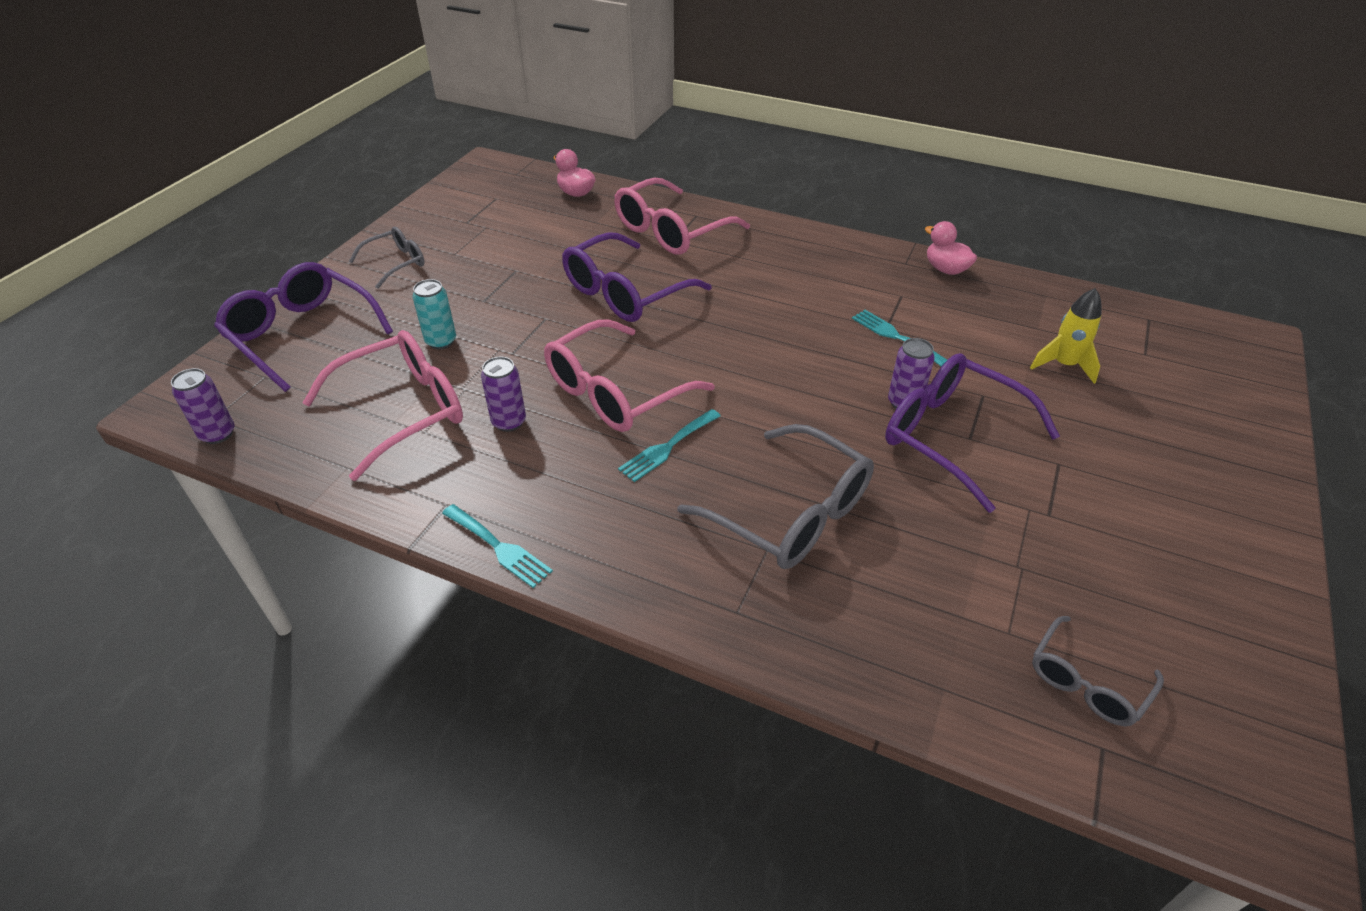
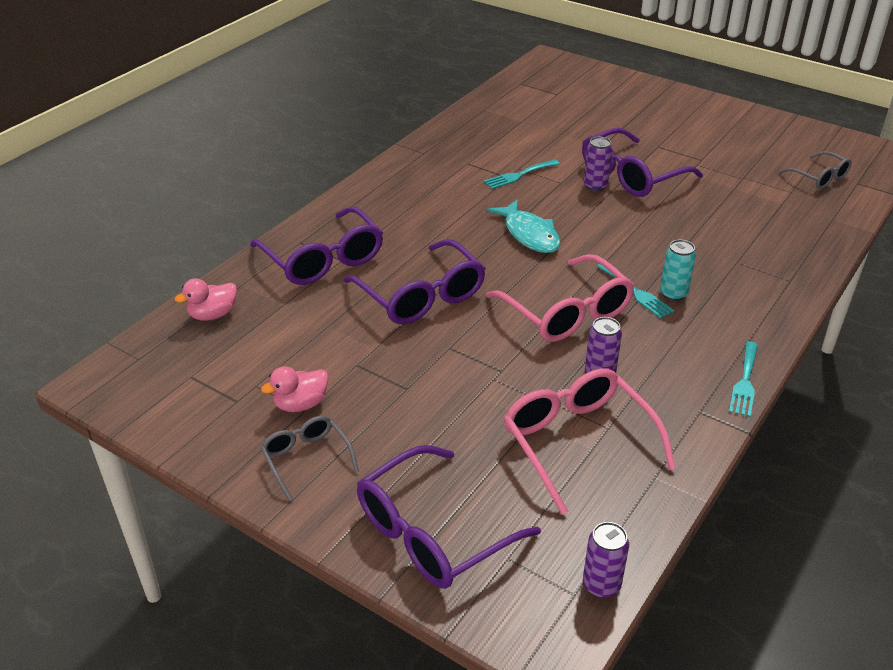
camera: 80 degrees left, 5 degrees down
turquoise can [412,279,456,349] -> turquoise can moved to [660,240,696,301]
turquoise fork [442,504,553,588] -> turquoise fork turned 150 degrees clockwise [729,341,758,417]
pink glasses [614,178,750,255] -> purple glasses [250,206,383,285]
grey glasses [677,424,874,569] -> none
pink duck [925,221,977,275] -> pink duck moved to [261,366,329,412]
yellow rocket [1030,288,1102,384] -> none
none -> turquoise fish [487,199,561,253]

